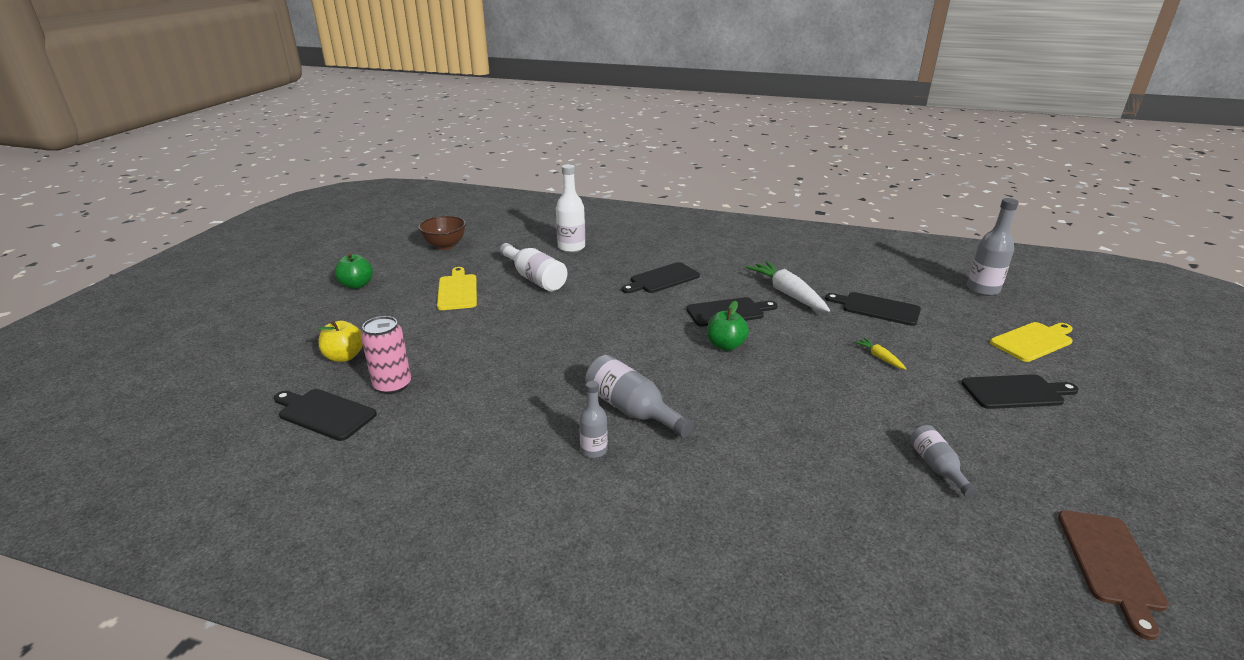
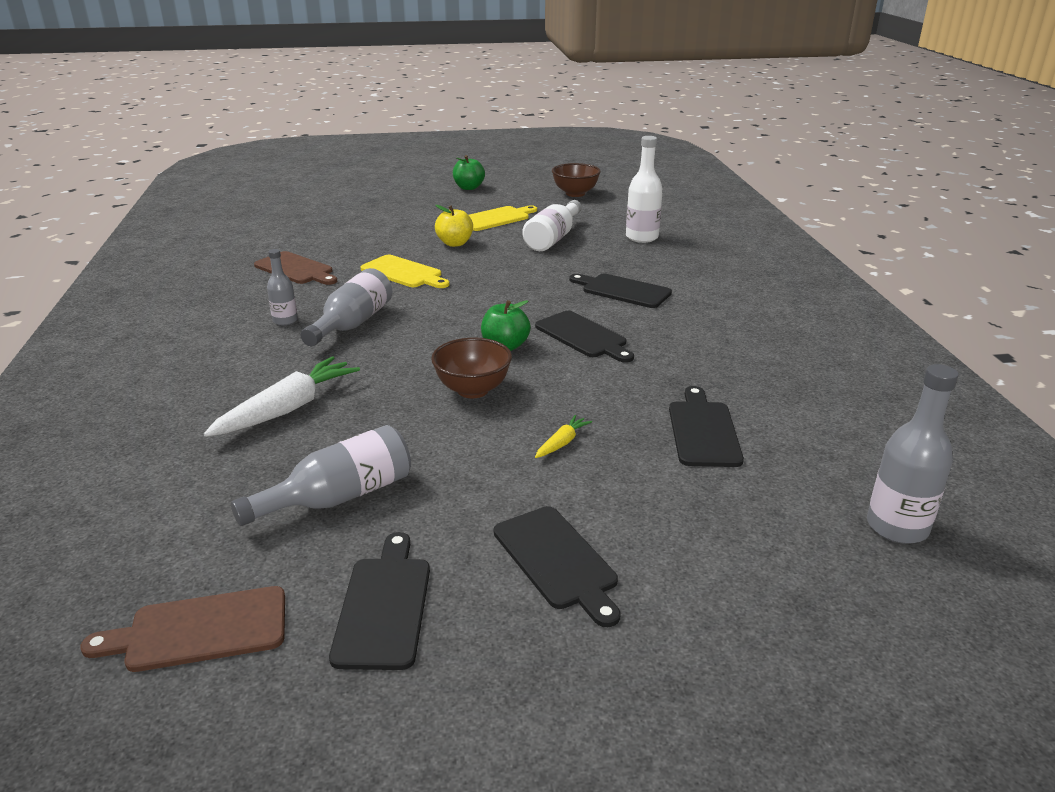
camera: 65 degrees right, 0 degrees up
black cutting board [274,389,377,441] -> black cutting board moved to [329,532,430,670]
yellow apple [318,321,363,362] -> yellow apple moved to [435,205,473,247]
pink can [361,316,411,394] -> none
white carrot [746,261,830,312] -> white carrot moved to [204,356,360,437]
grey bottle [910,425,977,497] -> grey bottle [231,425,411,526], size x1.65
yellow cutting board [990,322,1073,362] -> yellow cutting board moved to [360,255,449,288]
none -> brown cutting board [254,251,337,285]
none -> brown bowl [431,338,512,398]

